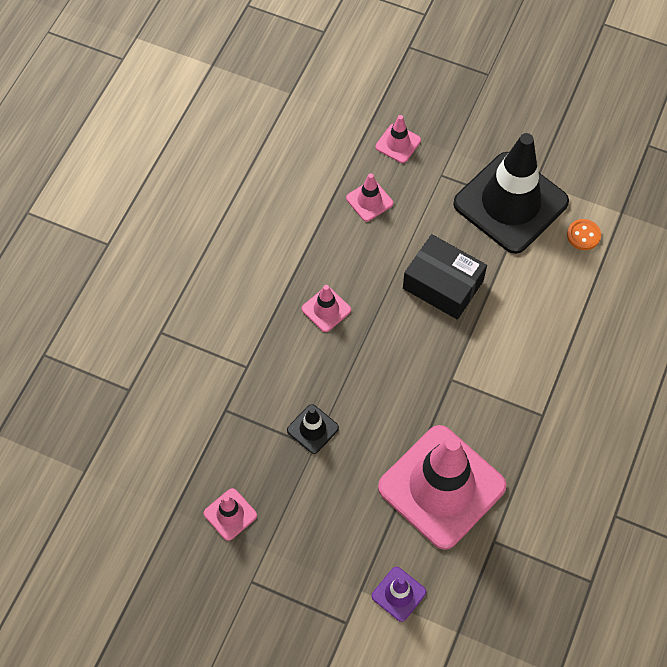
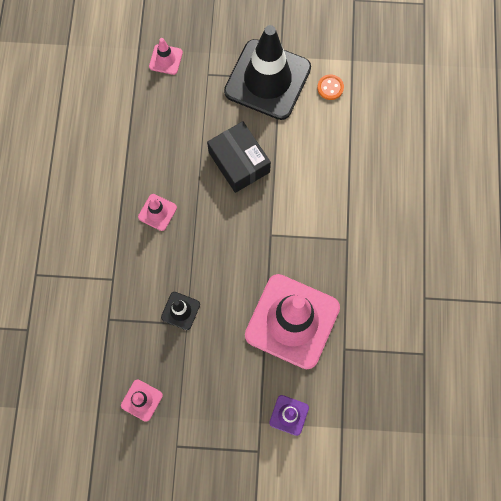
camera: 20 degrees left, 10 degrees up
pink traffic cone [346,173,393,221] -> none
black box [403,234,487,319] -> black box turned 45 degrees clockwise [207,121,271,193]

